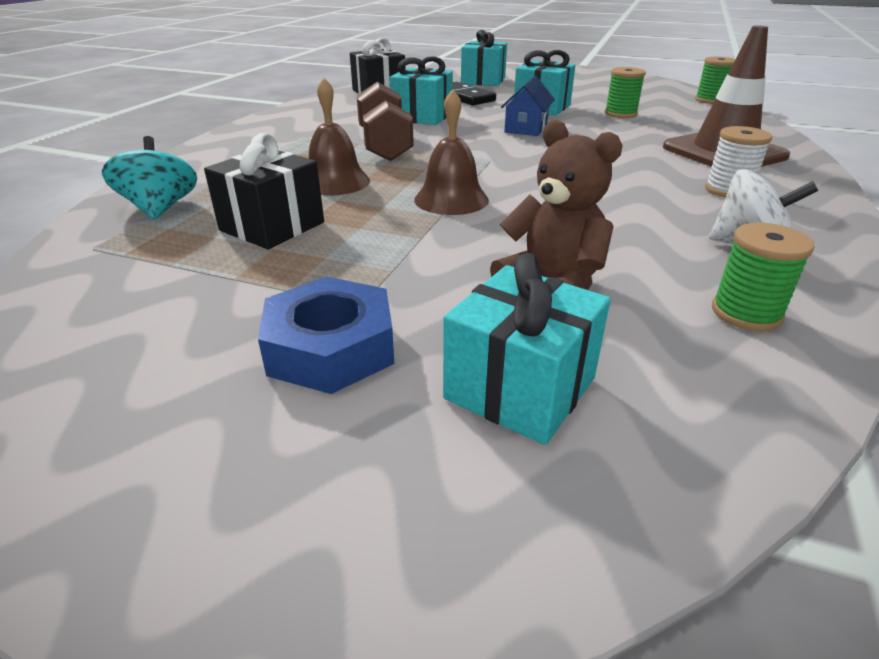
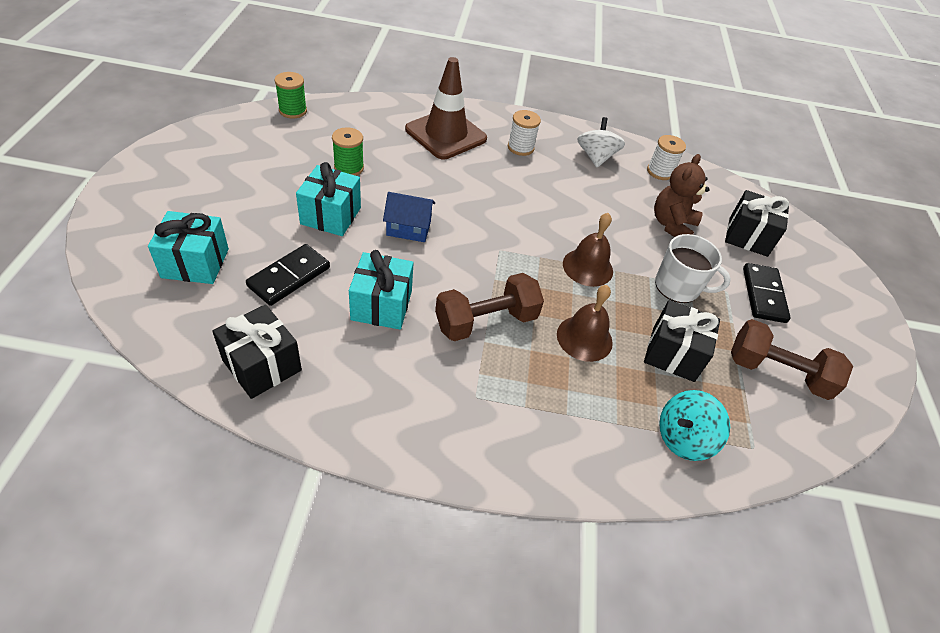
camera: 110 degrees left, 15 degrees up
blue nut [258,276,394,394] -> black domino [743,263,791,323]
turquoise gift [443,253,611,445] -> black gift [725,190,789,257]
green spool [712,223,814,331] -> white spool [647,135,686,180]
none -> white mug [655,234,731,303]
none -> brown dumbbell [731,319,853,400]

